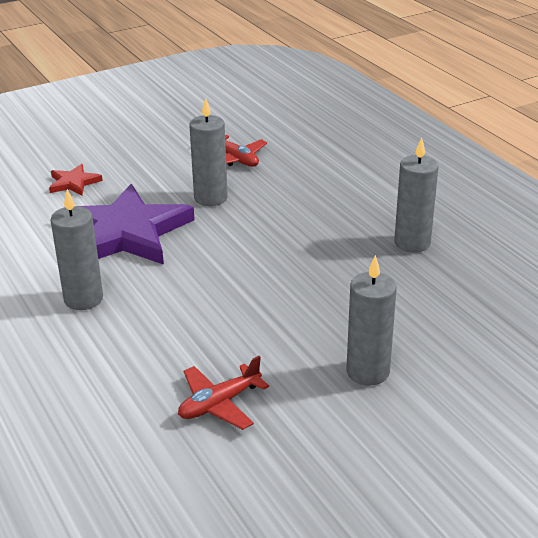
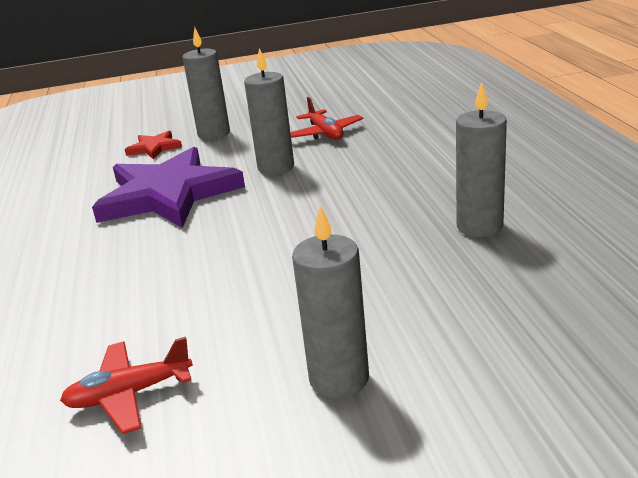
camera: 20 degrees right, 5 degrees down
grey candle [51,189,103,310] -> grey candle moved to [182,28,230,140]

